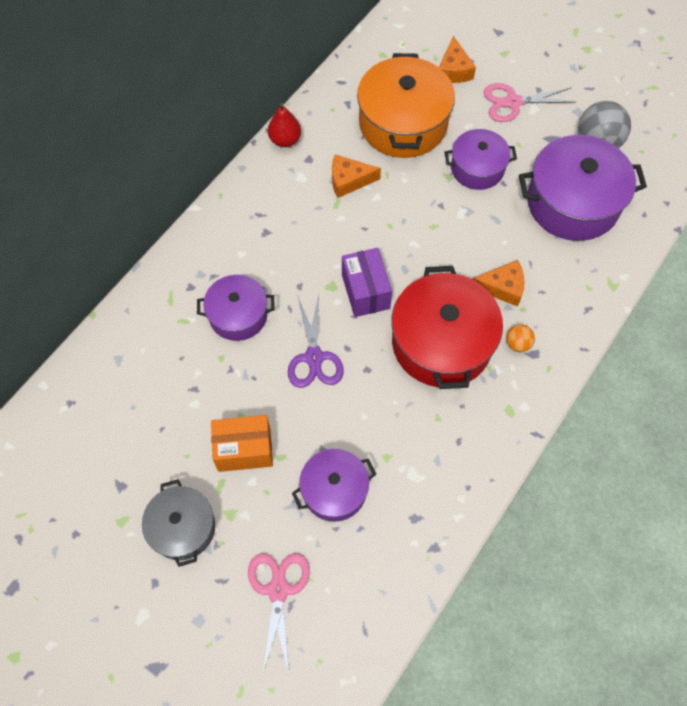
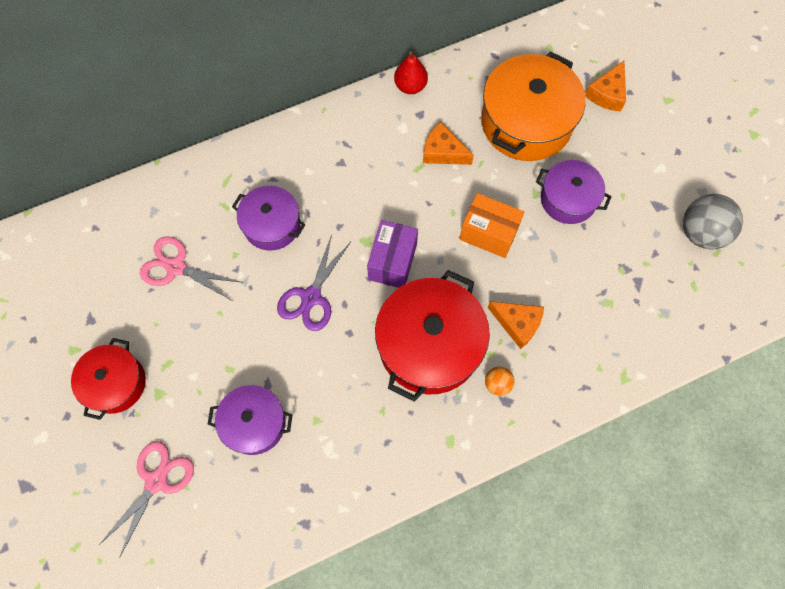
camera: 30 degrees right, 5 degrees up
grey pot [142,479,215,567] -> red pot [71,338,146,420]
orange box [211,415,273,472] -> orange box moved to [459,193,524,258]
pink scissors [484,83,575,122] -> pink scissors moved to [140,236,243,300]
purple pot [519,135,647,241] -> none

